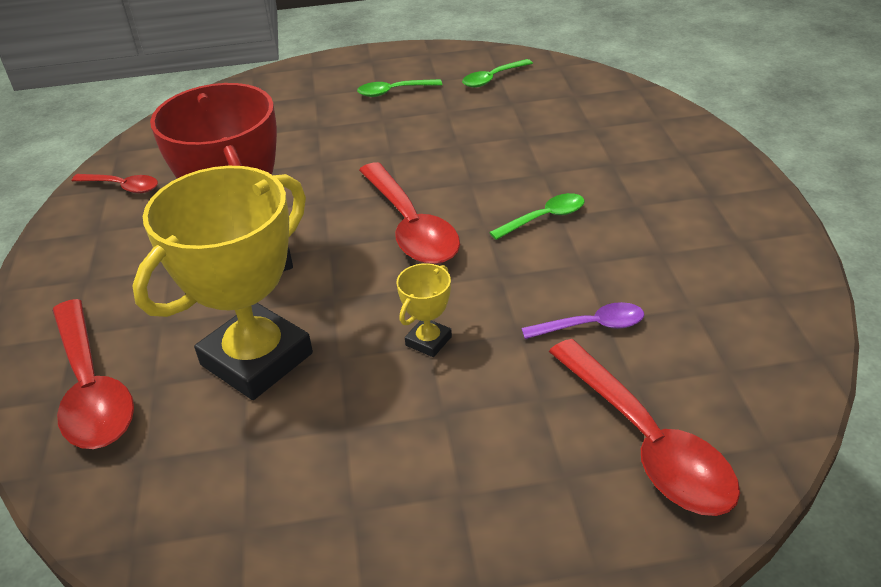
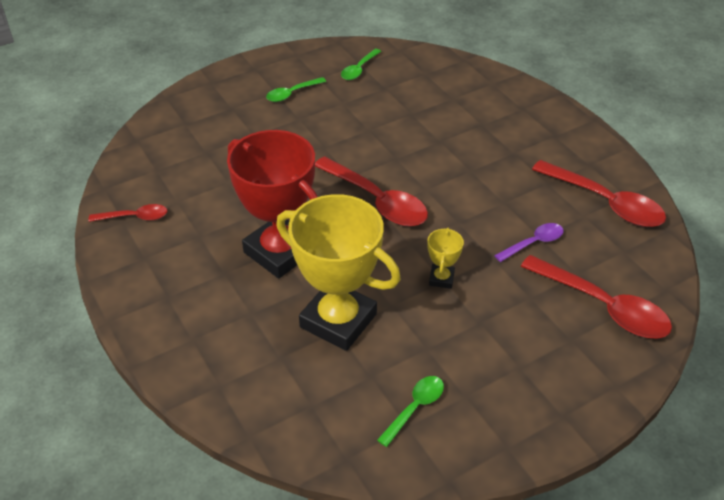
camera: 25 degrees left, 5 degrees up
red spoon [52,299,134,449] -> red spoon moved to [532,160,666,227]
yellow trophy [133,166,313,400] -> yellow trophy turned 75 degrees counterclockwise [276,194,401,351]
green spoon [489,193,584,240] -> green spoon moved to [377,376,444,447]

